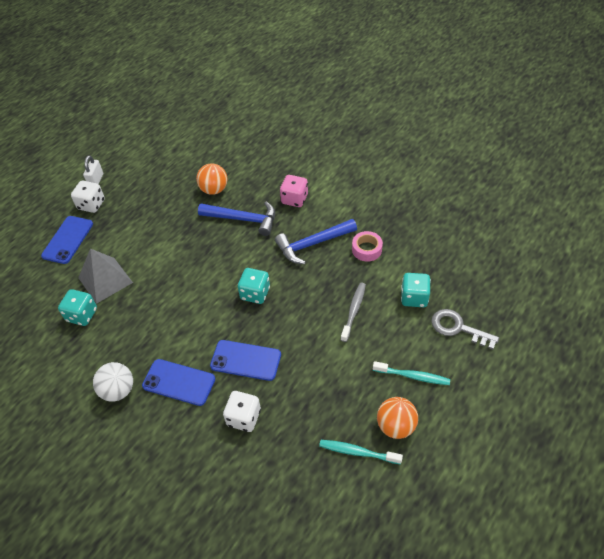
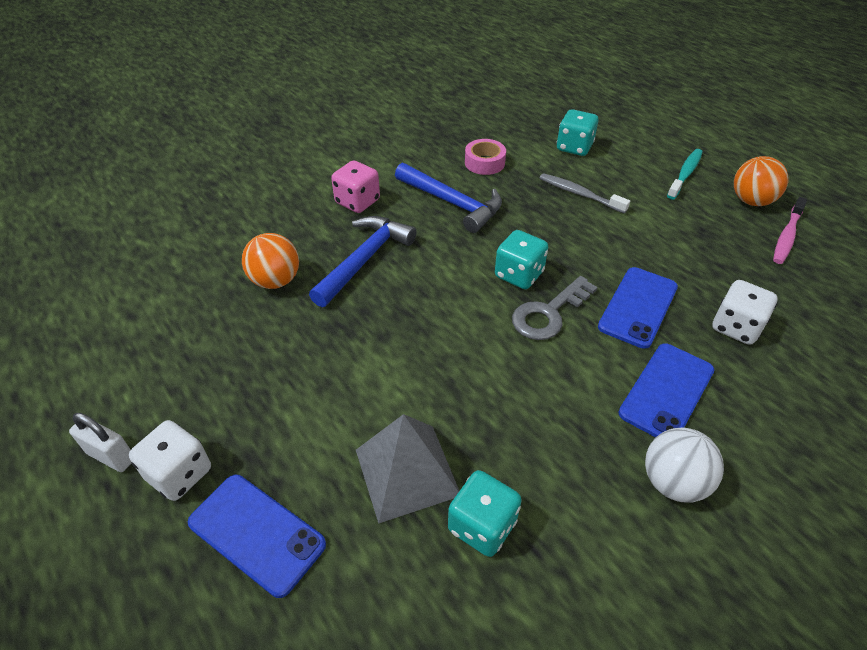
camera: 75 degrees left, 5 degrees down
blue hammer [275,219,357,264] -> blue hammer turned 45 degrees counterclockwise [395,163,502,233]
turquoise toothbrush [319,440,403,464] -> pink toothbrush [773,197,807,264]
grey key [431,309,499,350] -> grey key moved to [512,276,597,340]

